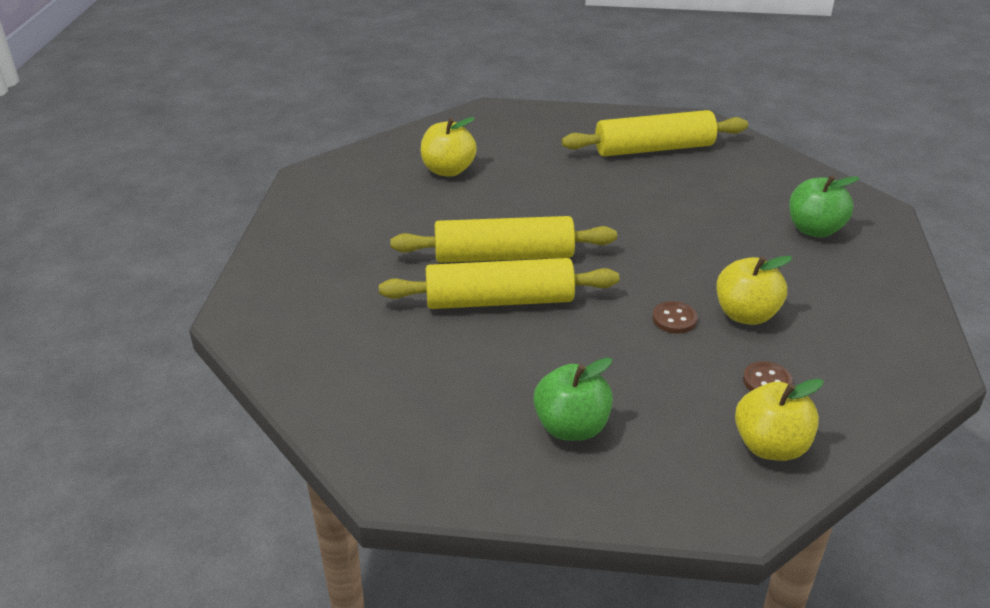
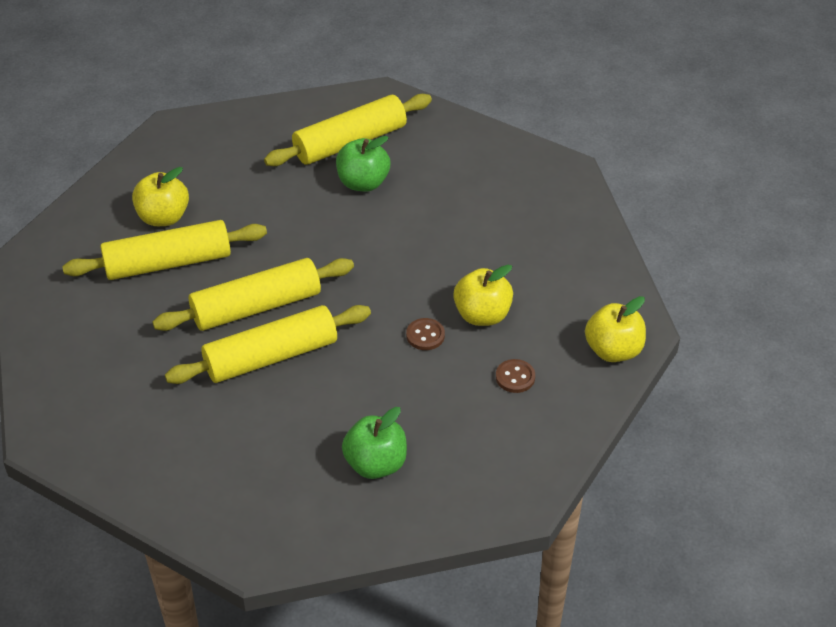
camera: 20 degrees left, 10 degrees up
yellow apple [735,379,824,461] -> yellow apple moved to [585,296,646,362]
green apple [789,175,859,238] -> green apple moved to [336,136,390,192]
none -> yellow rolling pin [62,220,267,280]

